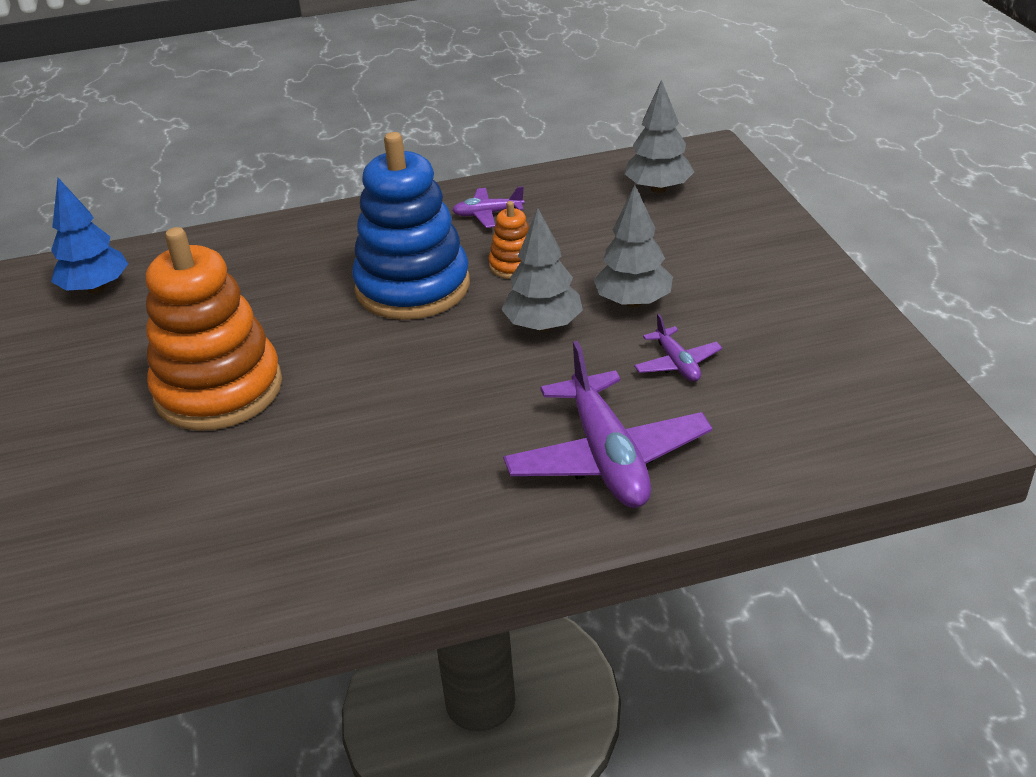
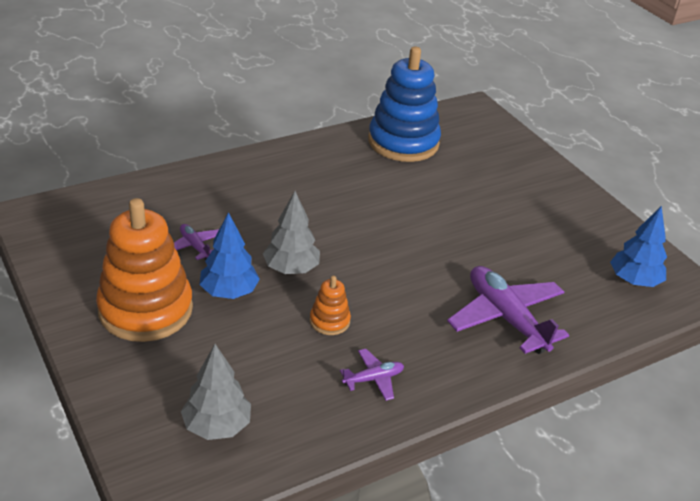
camera: 160 degrees right, 0 degrees up
orange stacking toy [146,227,282,431] -> orange stacking toy moved to [96,198,193,342]
blue stacking toy [352,132,470,320] -> blue stacking toy moved to [368,47,441,162]
purple plane [503,341,712,508] -> purple plane moved to [447,266,569,354]
grey tree [593,184,673,308] -> blue tree [199,212,260,299]

